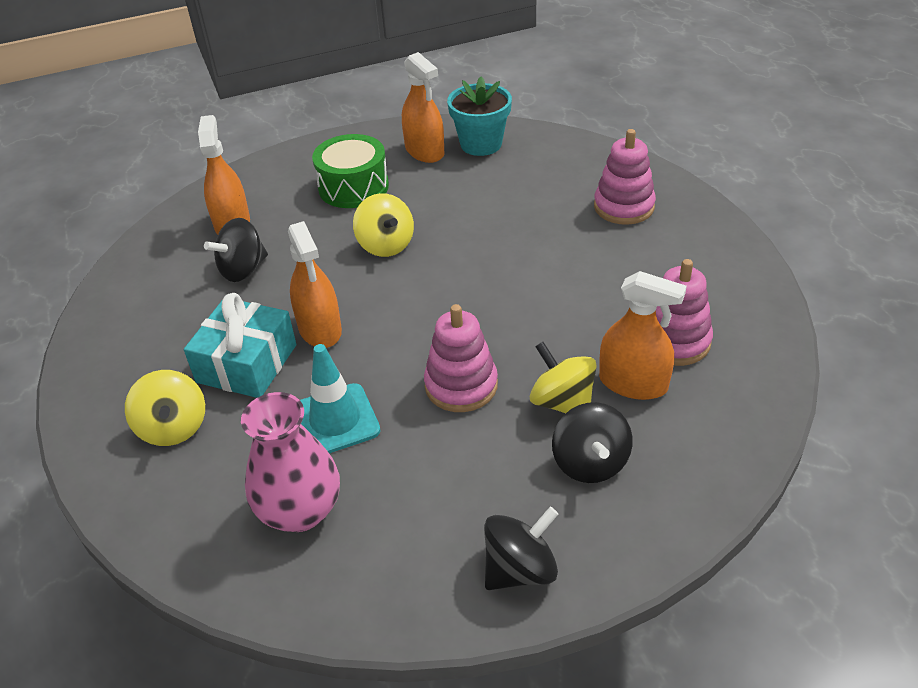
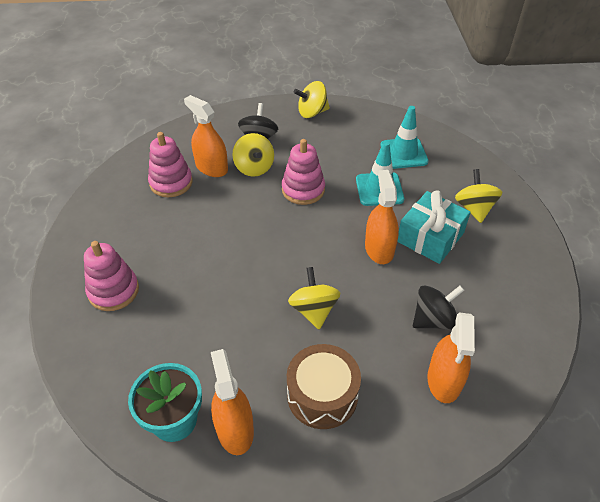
camera: 165 degrees left, 5 degrees up
pink vase [241,392,340,532] -> turquoise traffic cone [380,106,429,169]
green drum [312,134,389,208] -> brown drum [287,344,361,429]
black spinning top [484,507,558,590] -> yellow spinning top [294,81,330,118]

